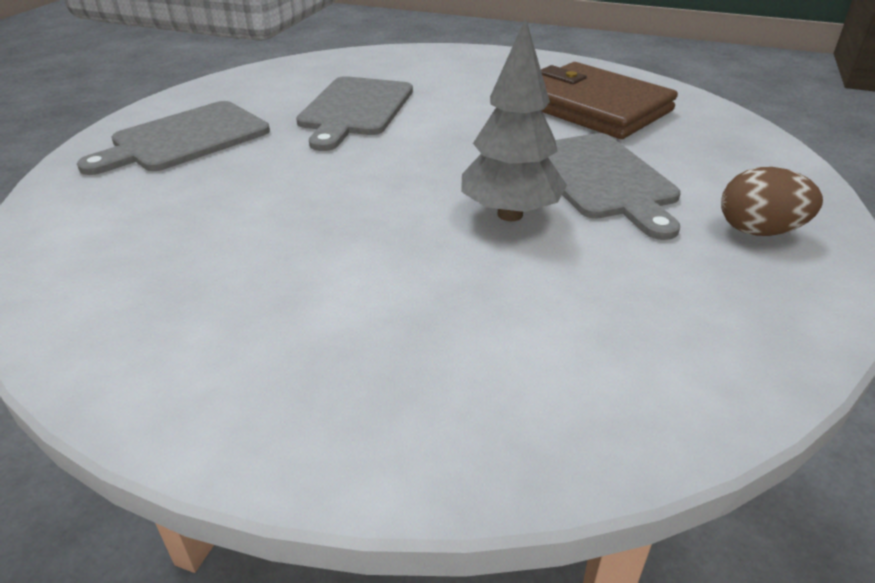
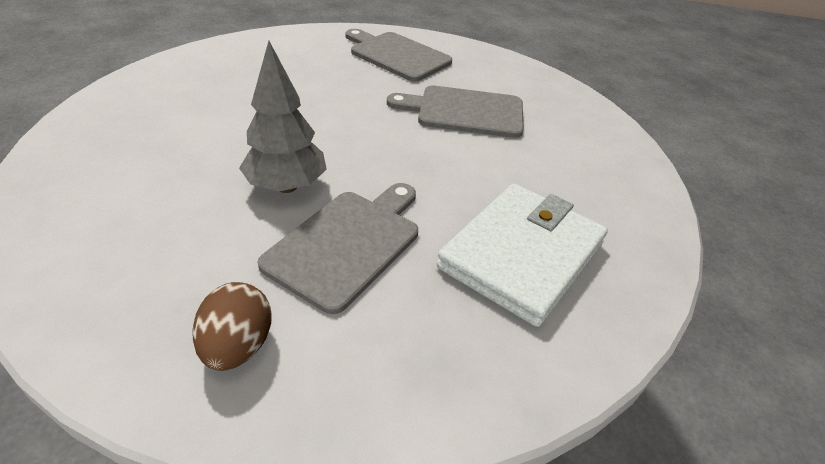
camera: 80 degrees right, 5 degrees up
brown wallet [541,62,678,139] -> white wallet [437,183,608,327]
grey cutting board [548,133,681,240] -> grey cutting board turned 150 degrees clockwise [258,183,418,314]

